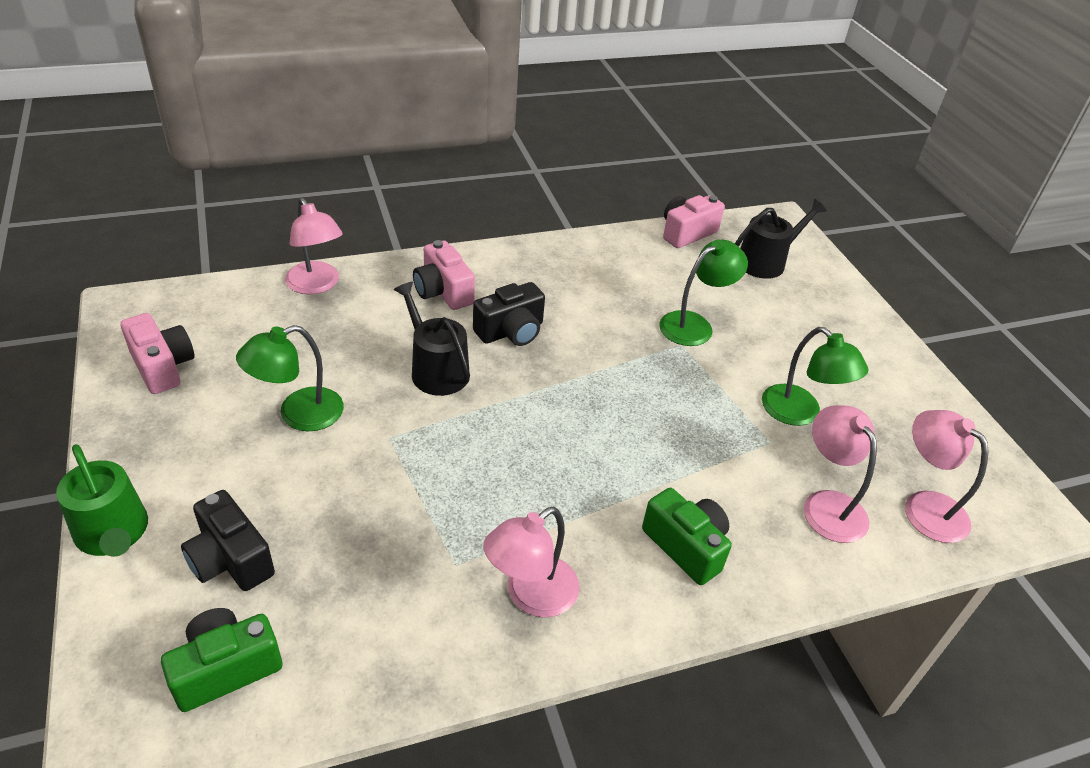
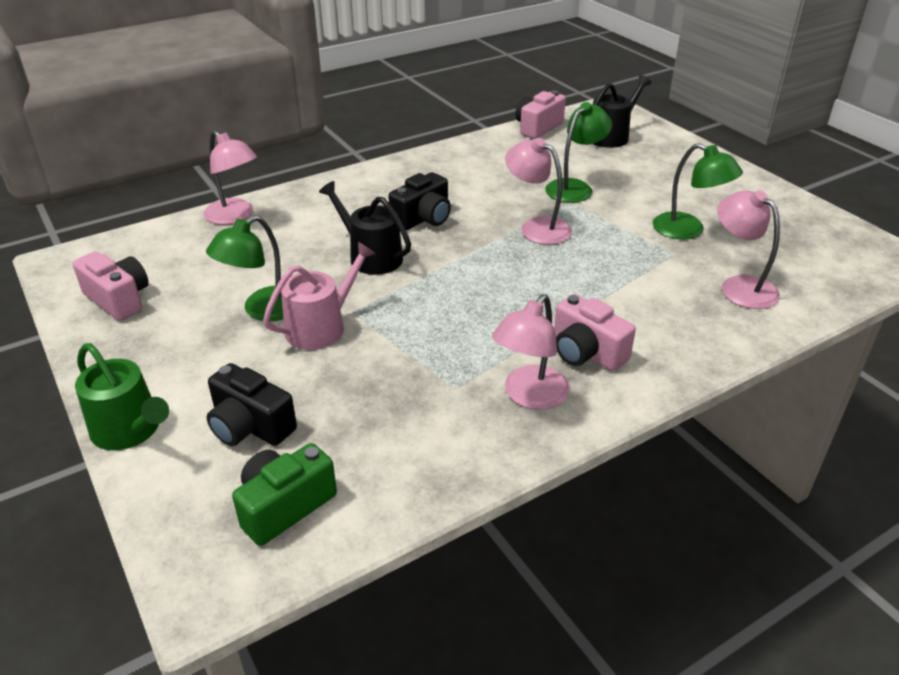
camera: 10 degrees left, 5 degrees down
pink camera [413,240,475,310] -> pink camera moved to [554,294,636,371]
green camera [642,488,732,585] -> none
pink lamp [905,410,989,543] -> pink lamp moved to [505,138,572,245]
none -> pink watering can [263,242,376,350]

